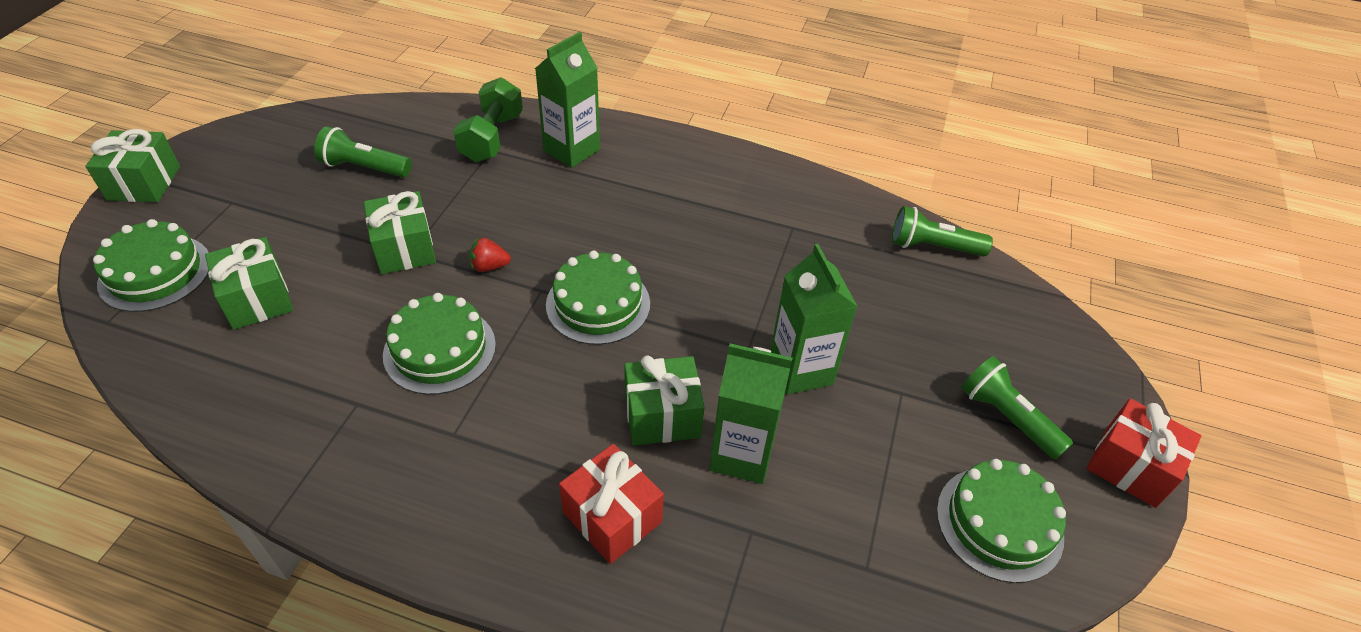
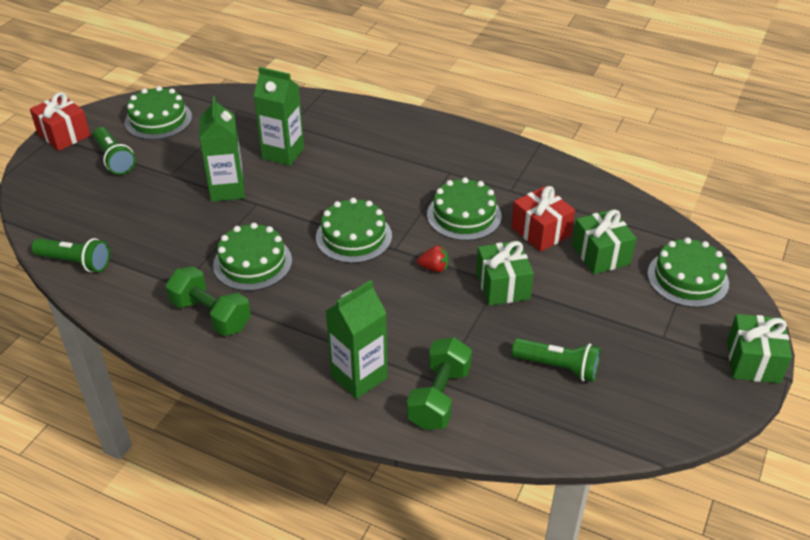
camera: 170 degrees left, 5 degrees down
red gift [559,444,664,564] -> red gift moved to [511,186,575,252]
green gift [624,355,705,446] -> none
none -> green dumbbell [165,266,251,336]
none -> green cake [213,223,292,291]

